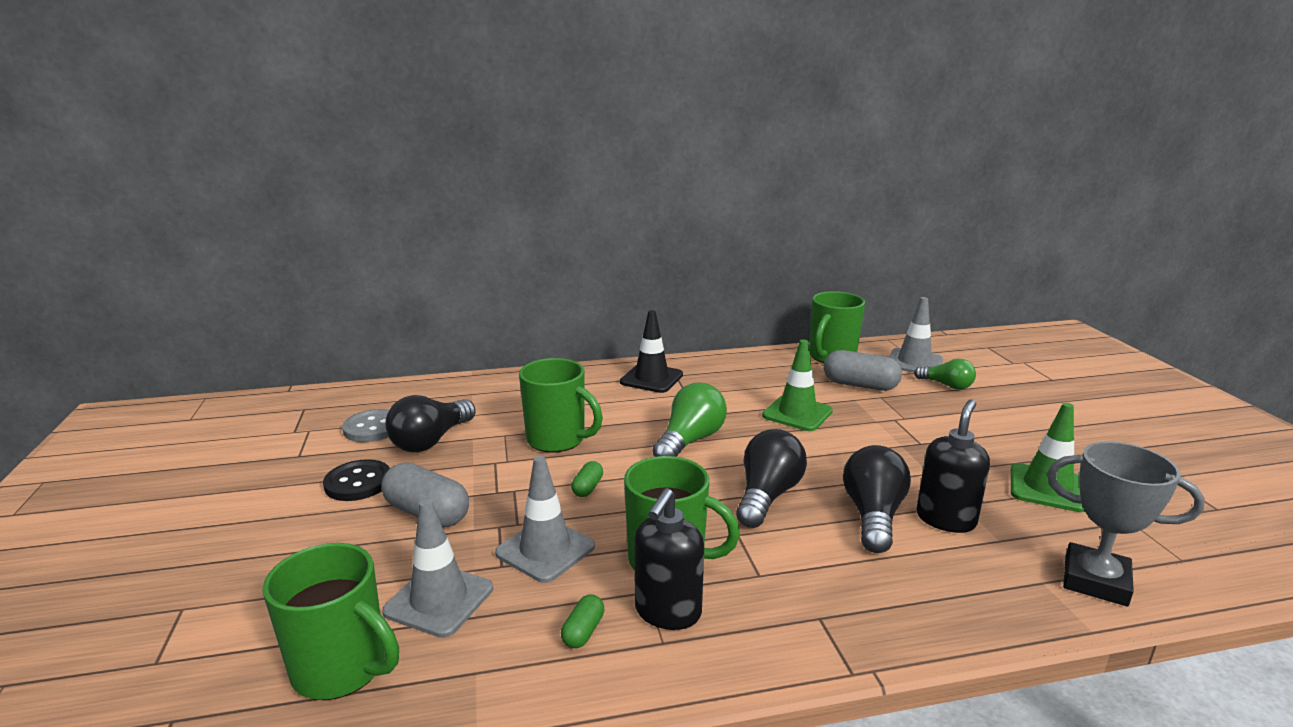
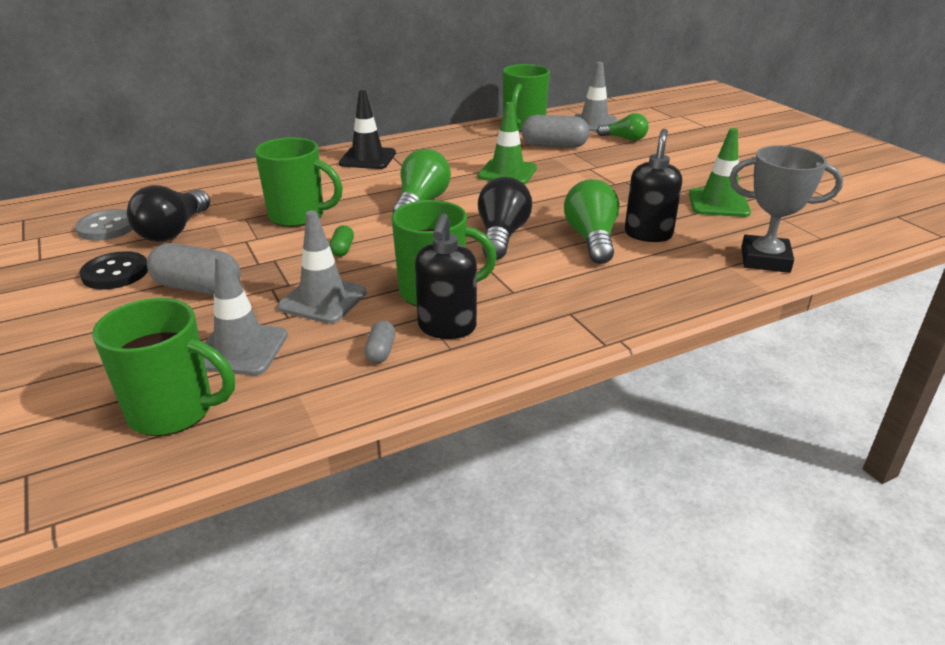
camera: 15 degrees left, 10 degrees up
green capsule [561,594,604,648] -> grey capsule [364,321,395,363]
black light bulb [843,445,911,553] -> green light bulb [564,179,620,264]

